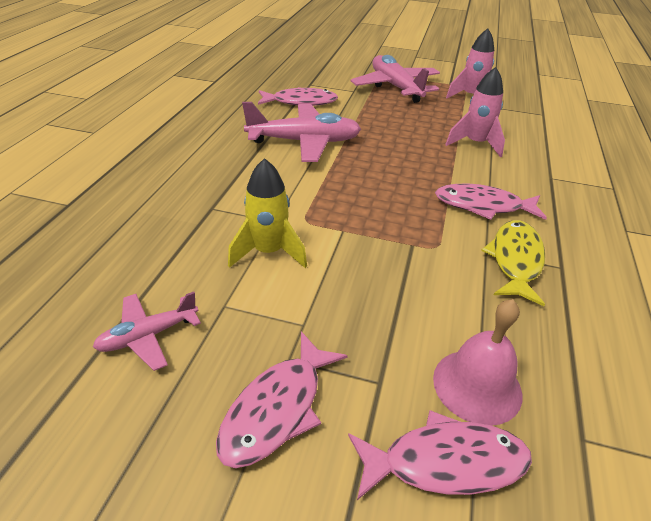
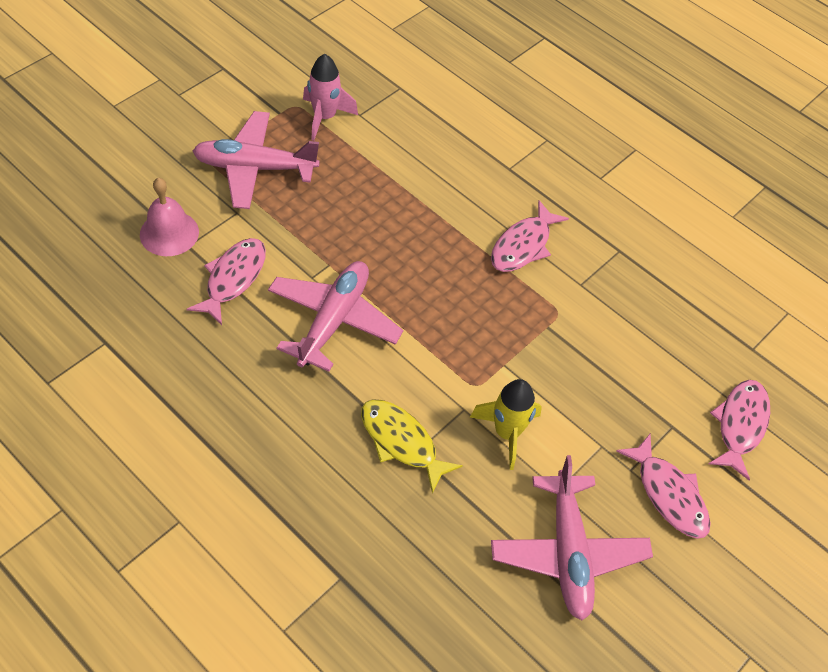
camera: 65 degrees left, 15 degrees up
pink plane [93,292,201,371] -> pink plane [491,455,653,621], size x1.82
pink bell [433,299,522,426] -> pink bell moved to [140,178,199,256]
pink rocket [445,67,505,158] -> none
yellow fish [481,220,545,306] -> yellow fish moved to [361,400,463,494]

